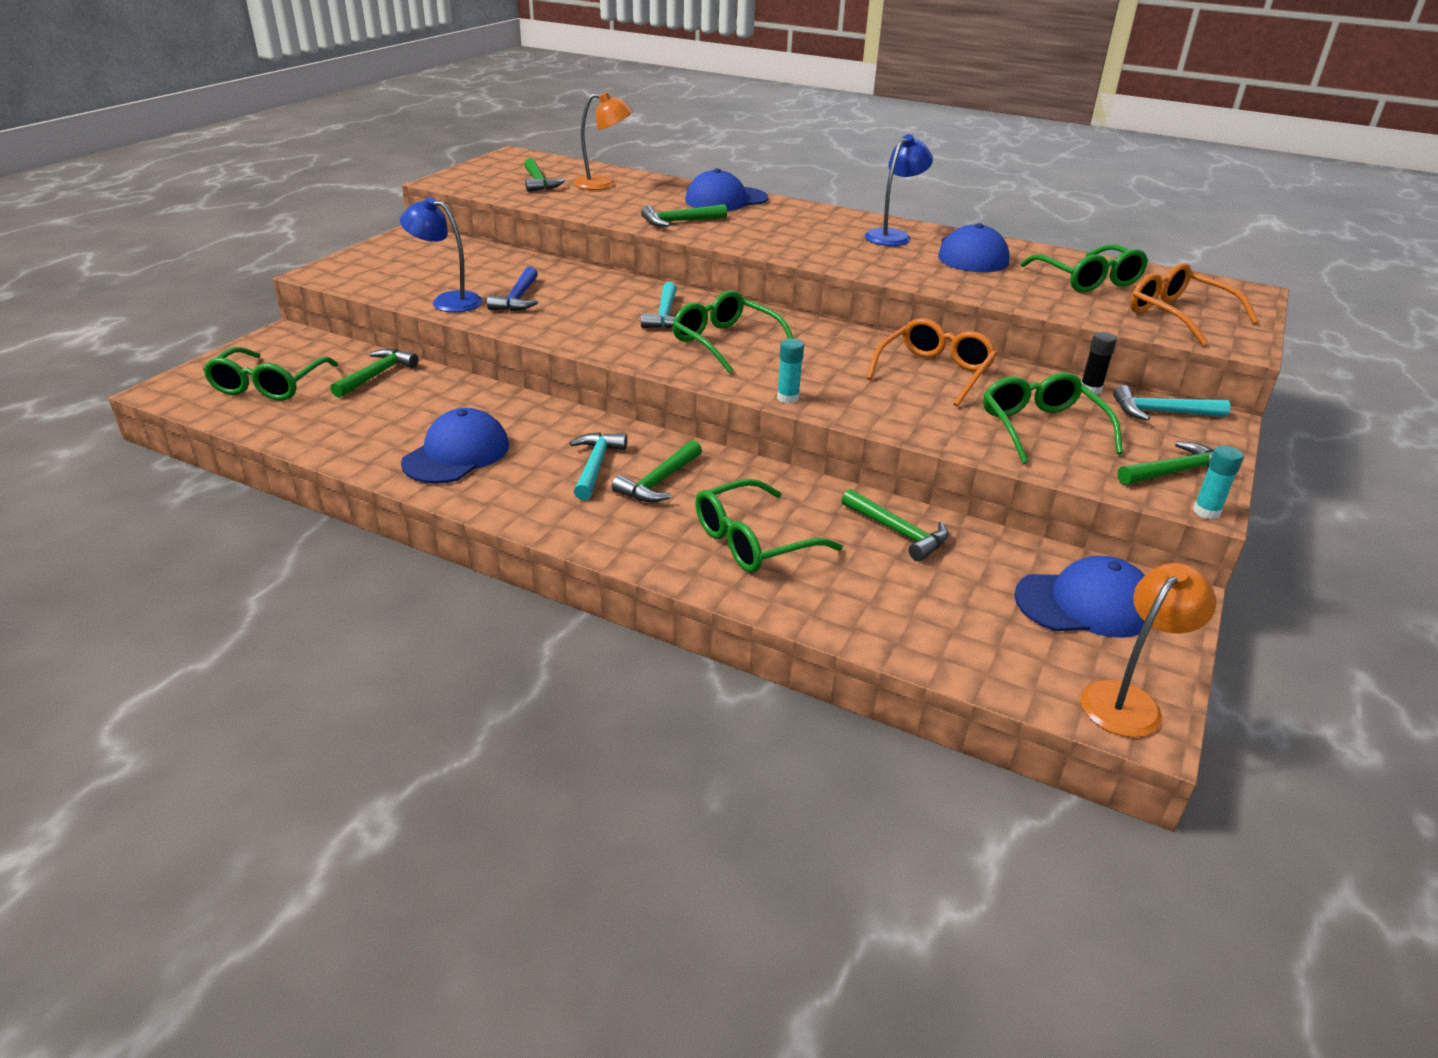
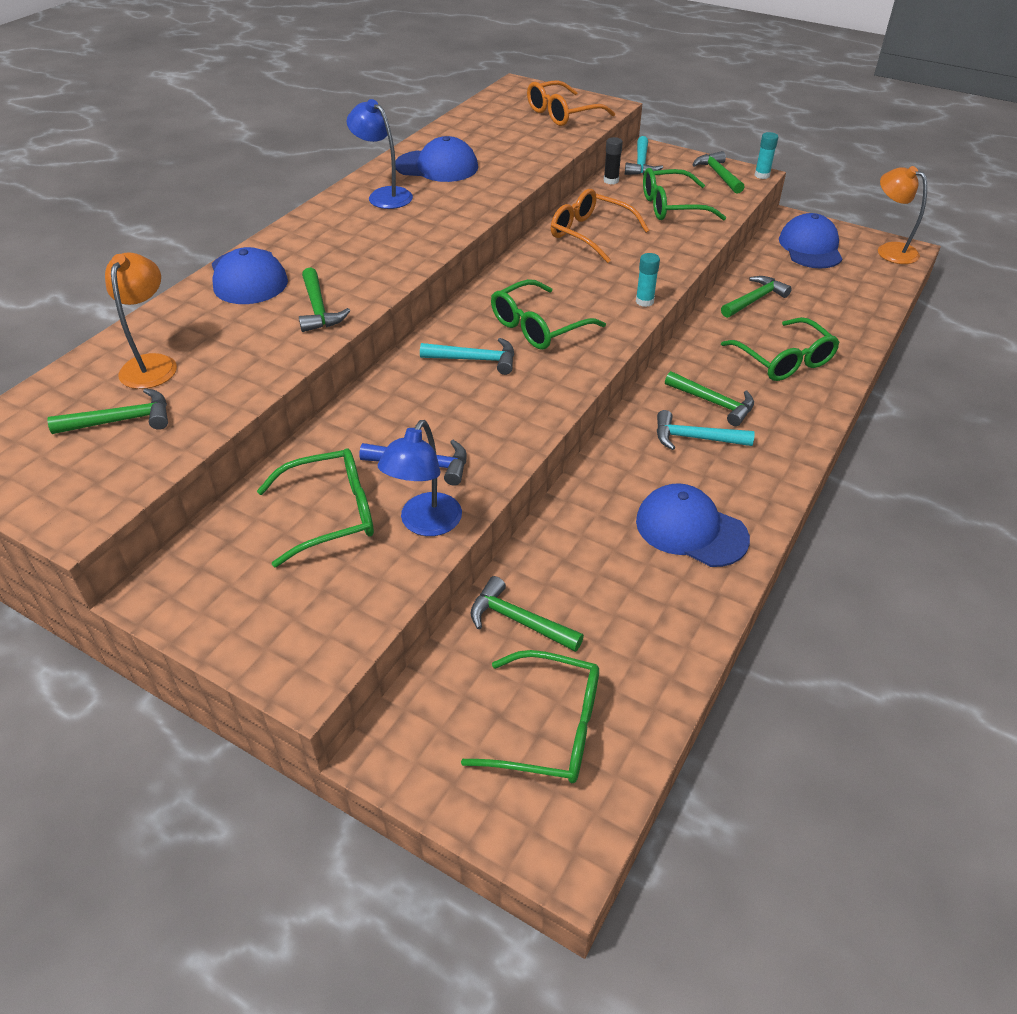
camera: 85 degrees left, 10 degrees up
green glasses [1020,244,1148,293] -> green glasses moved to [257,448,374,567]

